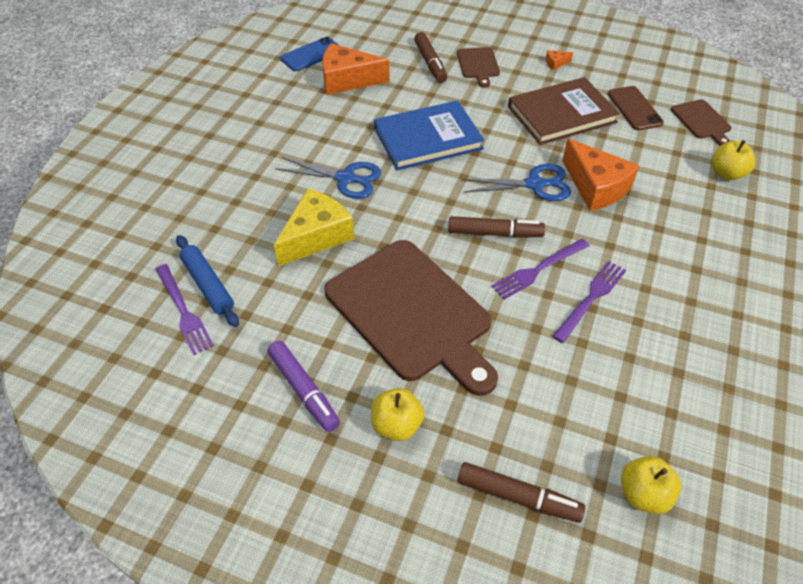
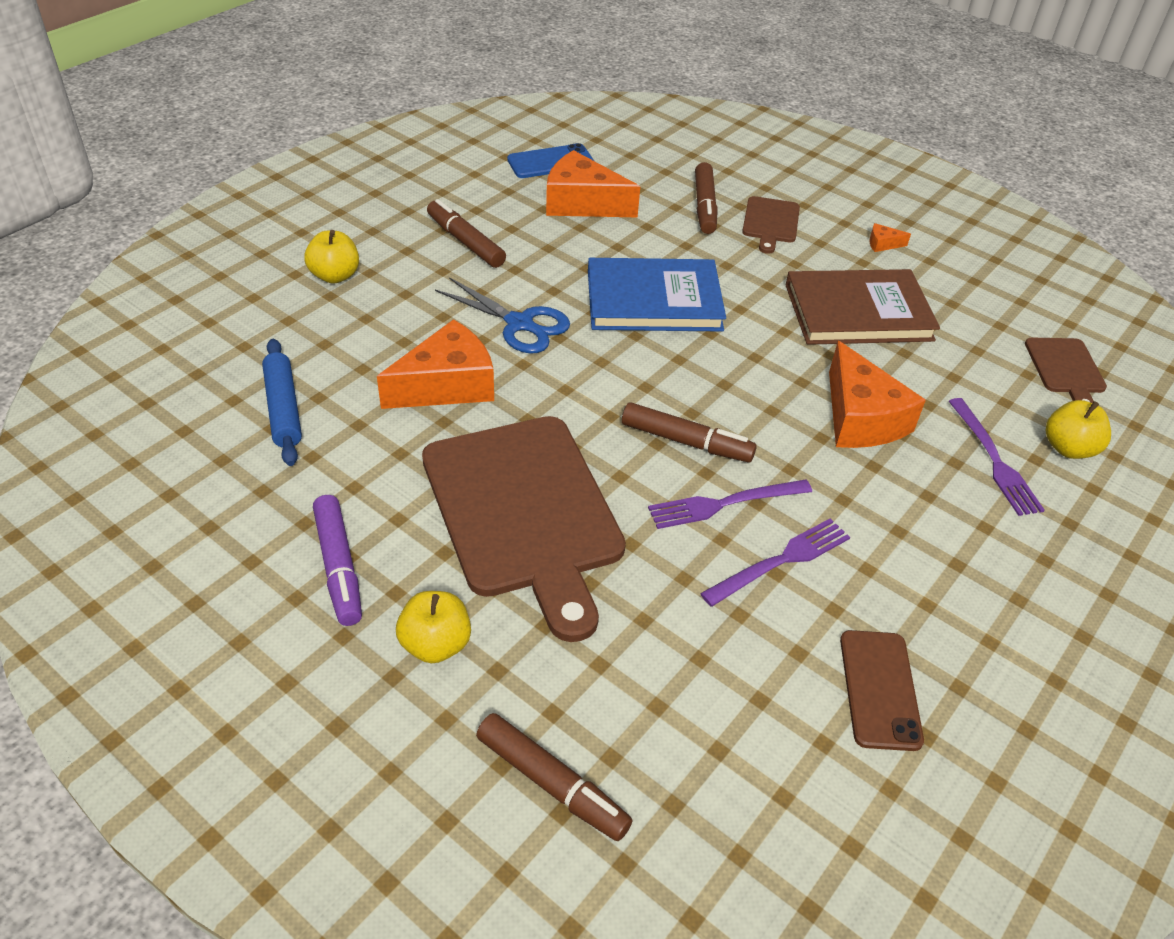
camera: 15 degrees right, 5 degrees down
purple fork [155,264,214,355] -> purple fork moved to [949,398,1045,516]
yellow cheese [274,188,354,266] -> orange cheese [377,319,494,409]
blue scissors [462,164,571,201] -> none
brown phone [608,86,664,130] -> brown phone moved to [840,630,924,751]
yellow apple [621,456,681,514] -> yellow apple moved to [304,230,359,284]
none -> brown marker [427,199,506,268]

